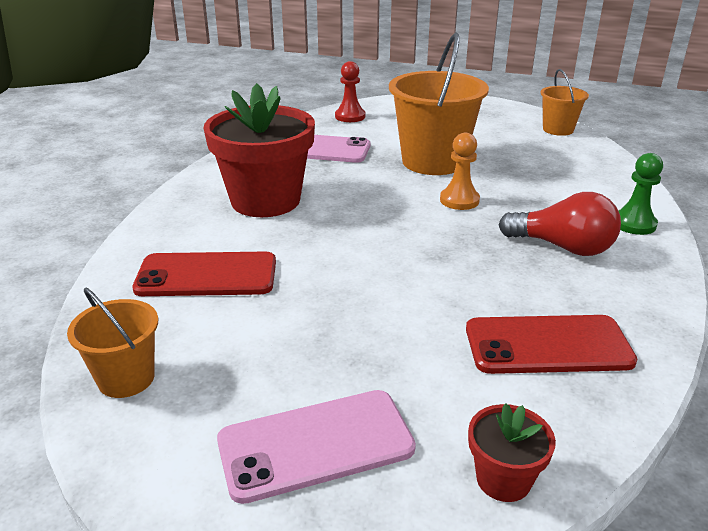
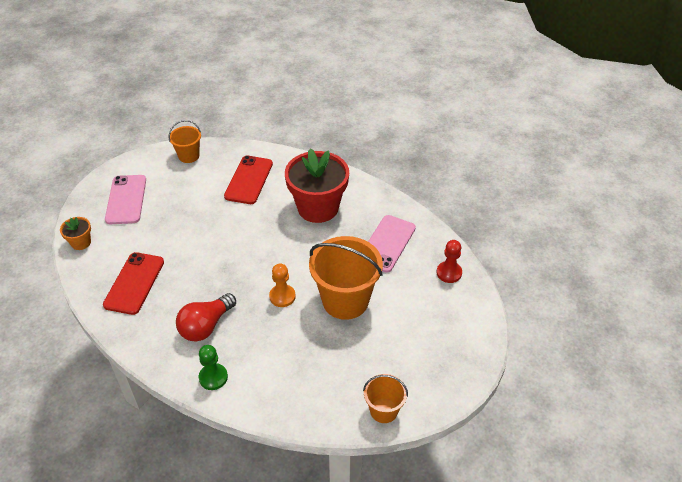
camera: 105 degrees right, 15 degrees up
red flower pot [468,403,556,502] -> orange flower pot [60,217,91,250]

